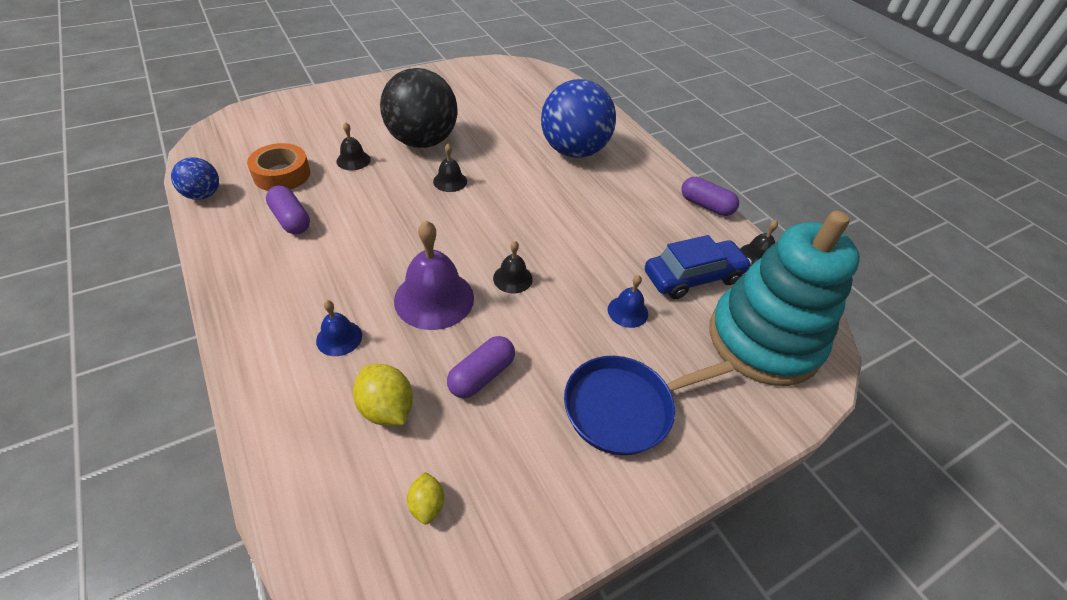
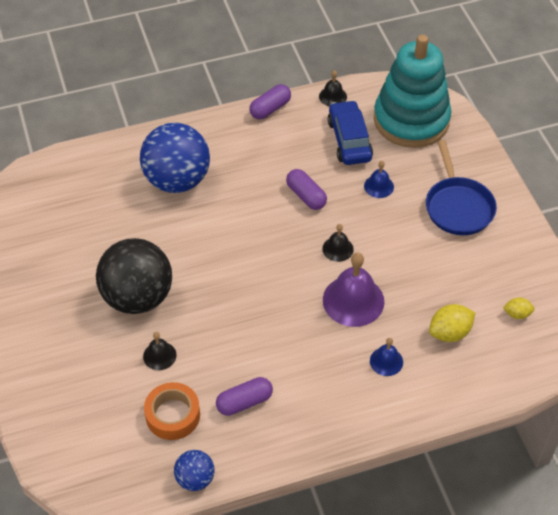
camera: 75 degrees left, 5 degrees up
black bell [433,144,467,192] -> none
purple capsule [447,336,515,398] -> purple capsule moved to [286,169,327,210]

